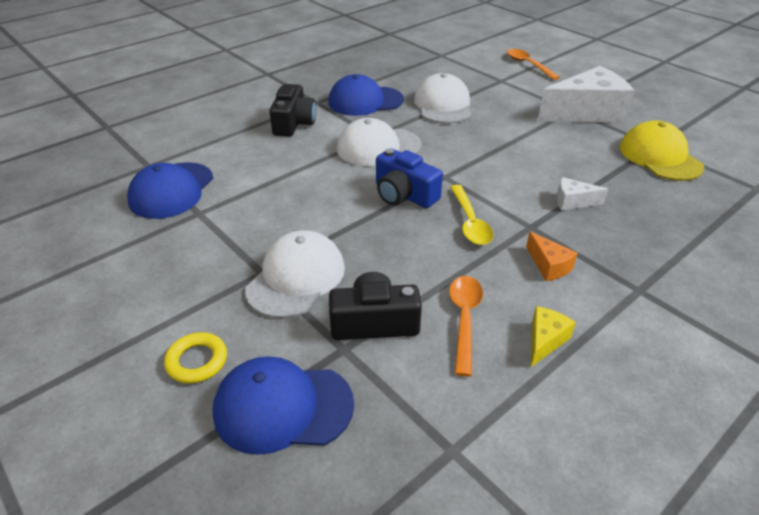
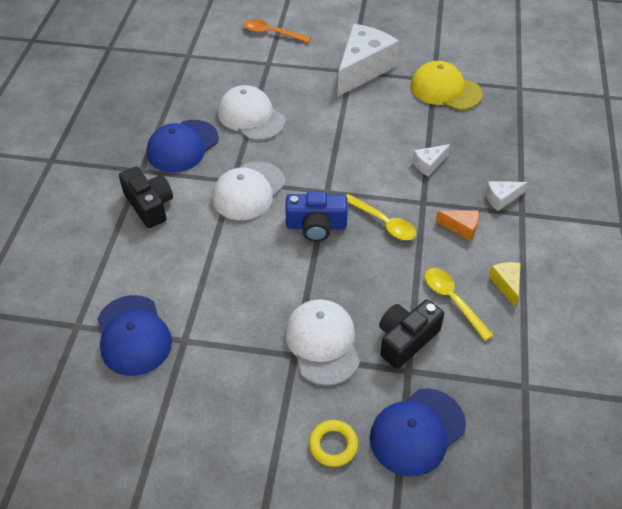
camera: 40 degrees left, 10 degrees up
orange spoon [449,276,483,377] -> yellow spoon [425,268,493,341]
none -> white cheese [485,181,528,211]

